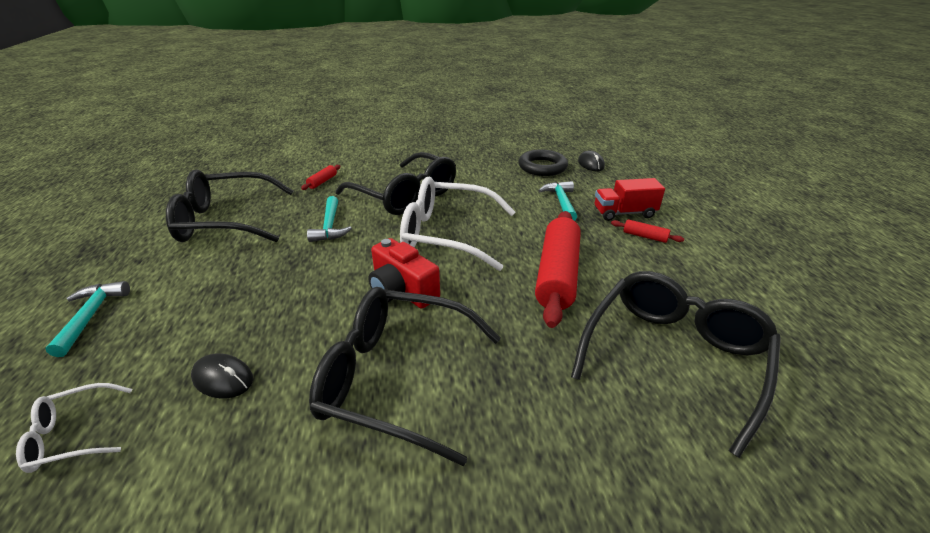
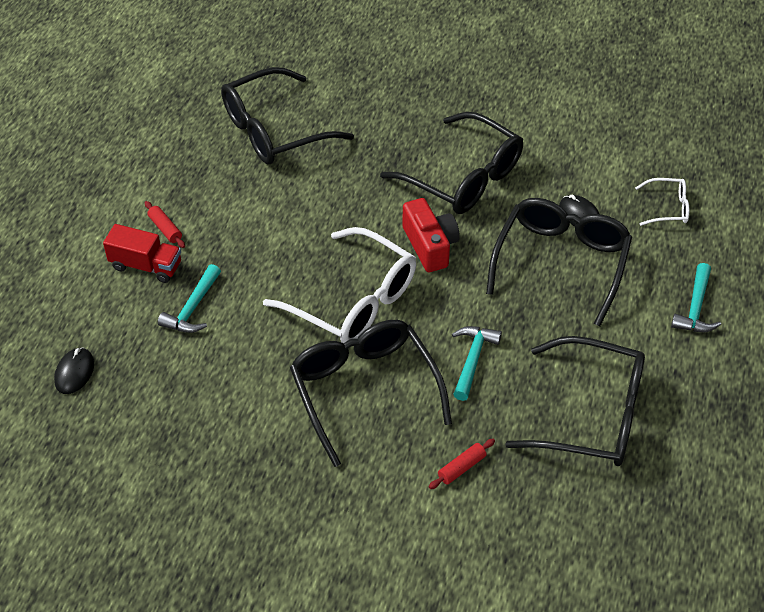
camera: 155 degrees left, 15 degrees up
black ring [518,150,568,176] -> none
red rolling pin [535,211,581,328] -> none
none -> black glasses [486,198,632,327]

